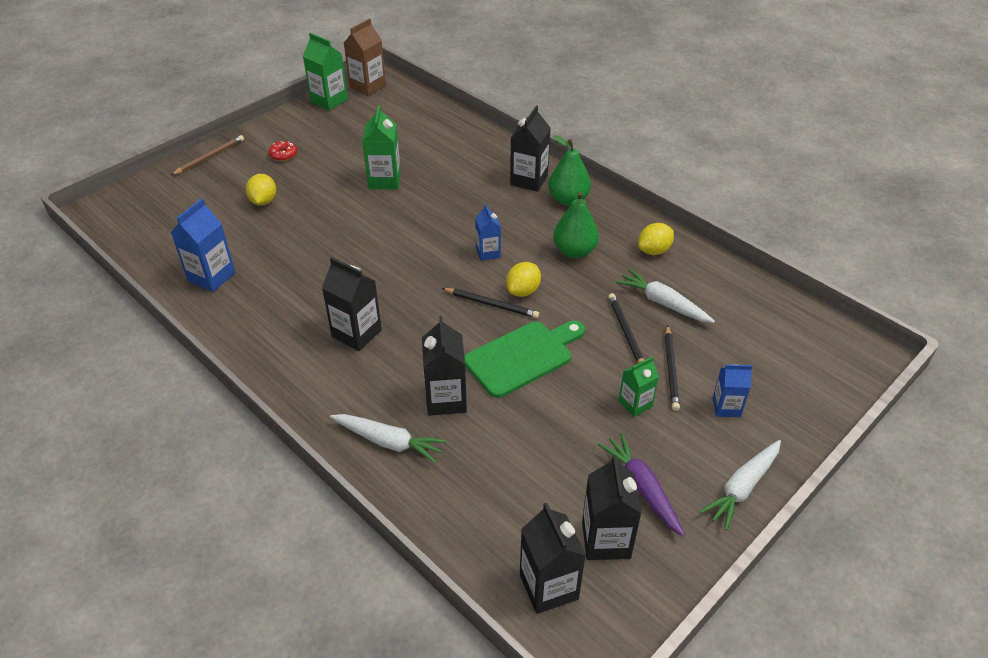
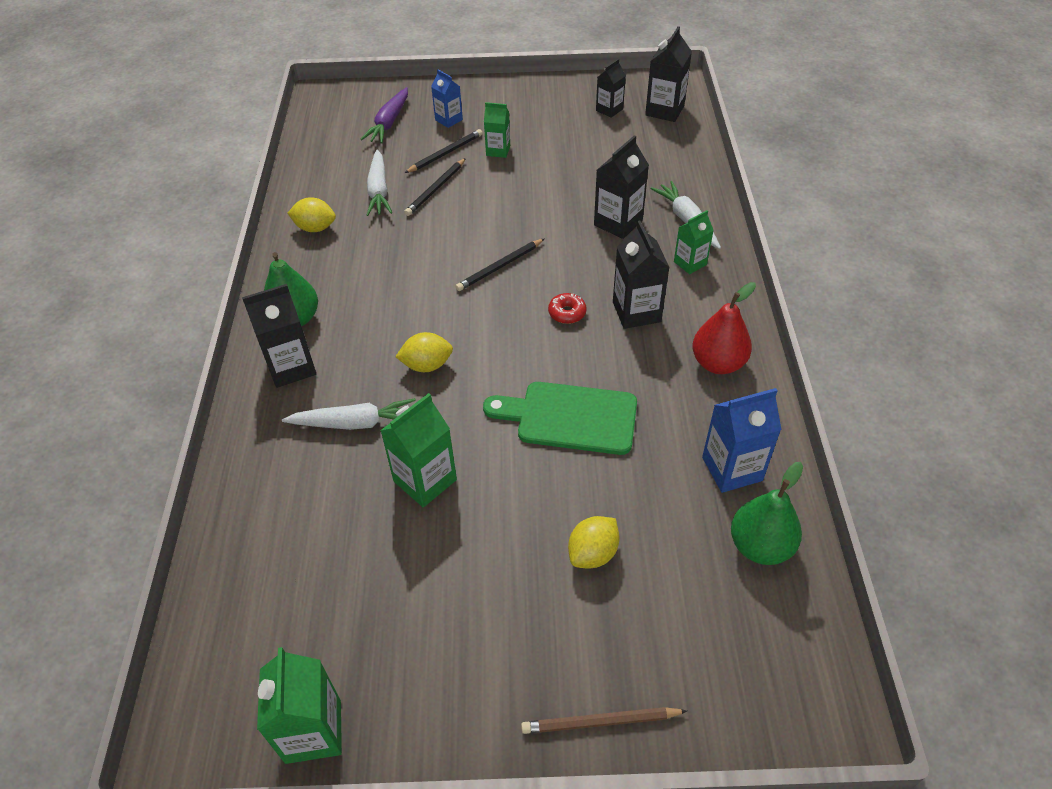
camera: 135 degrees left, 5 degrees up
red donut [269,141,297,161] -> red donut moved to [548,293,587,324]
brown carton [344,18,386,96] -> none
black pencil [442,288,539,318] -> black pencil turned 105 degrees counterclockwise [455,238,545,291]
green cutting board [464,321,585,398] -> green cutting board moved to [483,382,637,455]
blue carton [475,204,501,261] -> none
yellow lemon [506,262,541,297] -> yellow lemon moved to [396,332,453,372]
green pear [553,192,599,258] -> green pear moved to [731,462,803,565]
black carton [582,455,642,560] -> black carton [596,59,626,118], size x0.63
purple carrot [598,433,685,536] -> purple carrot moved to [361,87,408,143]
white carrot [699,440,781,530] -> white carrot moved to [282,398,416,430]
none -> green carton [674,210,714,274]
none -> red pear [692,282,756,374]

